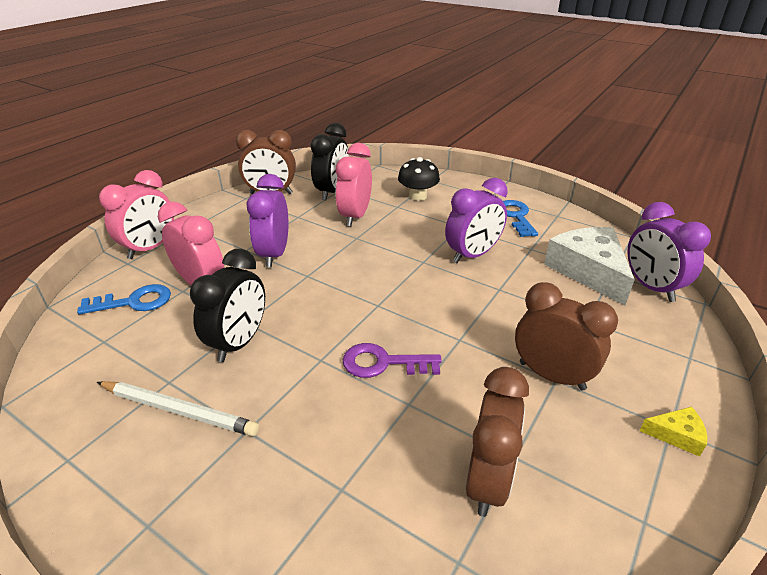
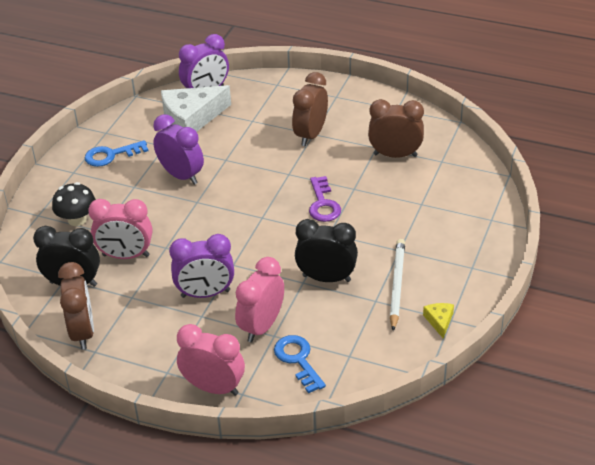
camera: 100 degrees left, 5 degrees up
yellow cheese [640,407,707,457] -> yellow cheese moved to [423,303,454,339]

